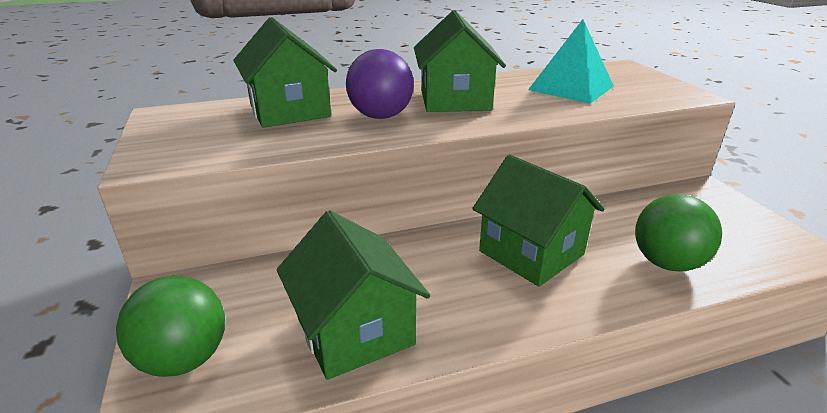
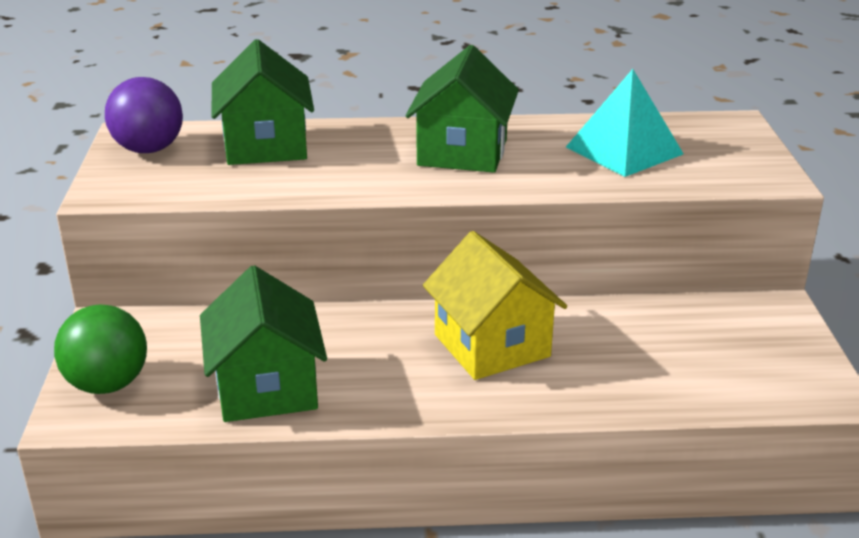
camera: 15 degrees right, 0 degrees up
purple ball [346,49,414,119] -> purple ball moved to [105,77,183,153]
green house [472,154,604,287] -> yellow house [423,231,567,380]
green ball [635,194,722,271] -> none

